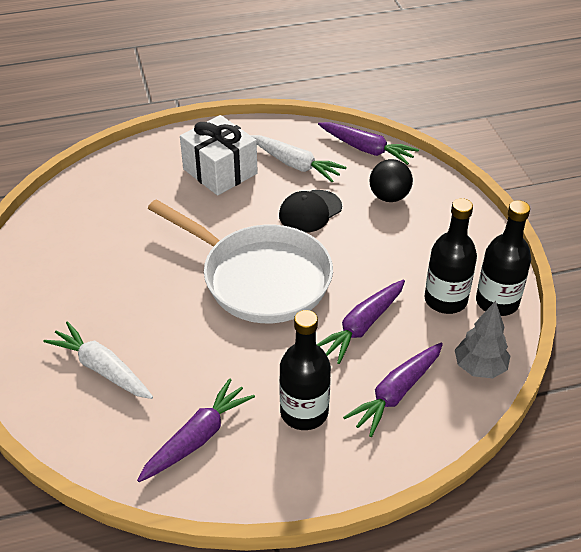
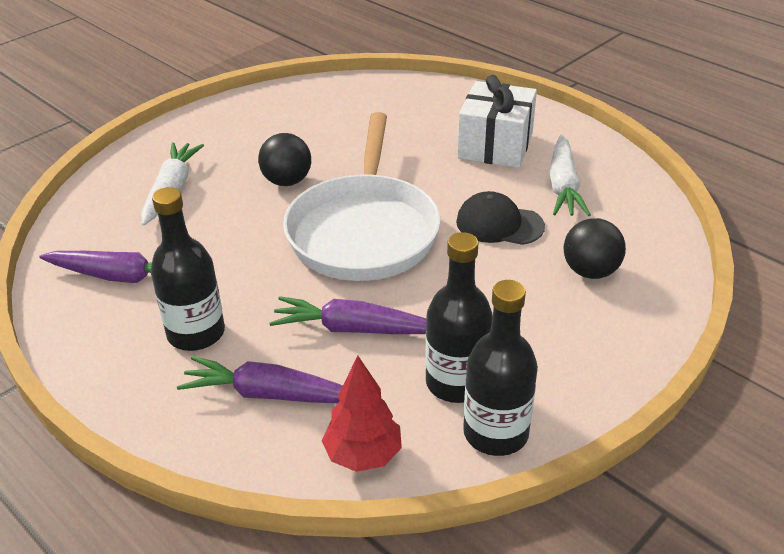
camera: 60 degrees right, 5 degrees down
purple carrot [318,122,419,165] -> none
grey tree [455,301,510,378] -> red tree [322,355,402,472]
none -> black ball [258,133,311,186]

